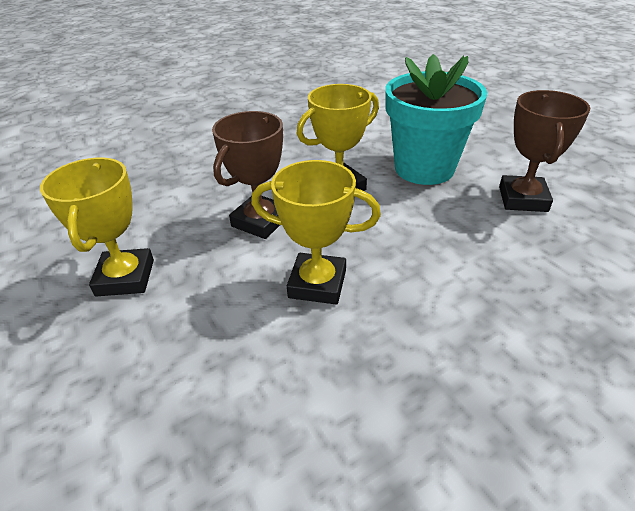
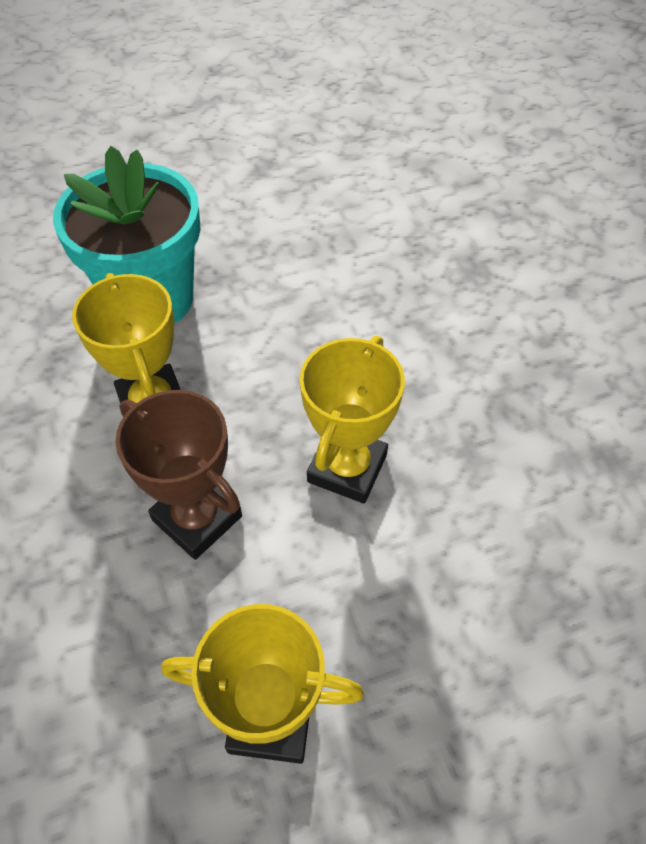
camera: 80 degrees left, 15 degrees up
brown trophy [499,90,590,212] -> none

